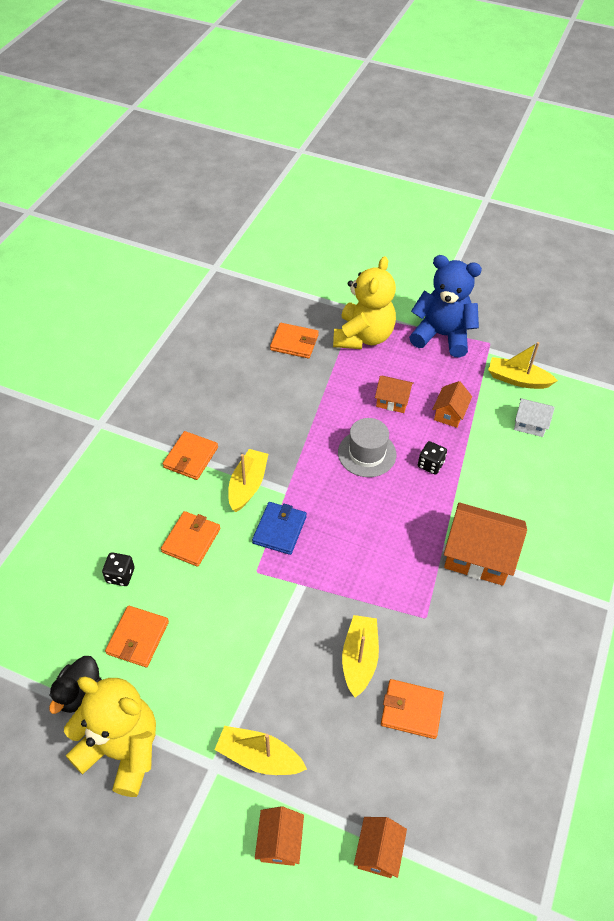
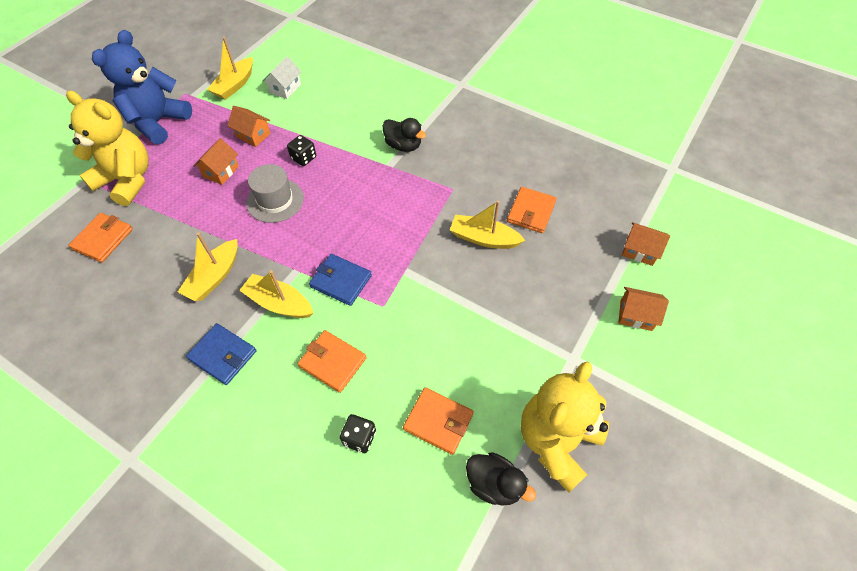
camera: 80 degrees left, 5 degrees up
orange wallet [163,431,218,480] -> blue wallet [186,323,256,385]
yellow boat [215,726,307,775] -> yellow boat moved to [178,232,238,301]
orange house [444,502,527,586] -> black duck [383,118,426,152]

